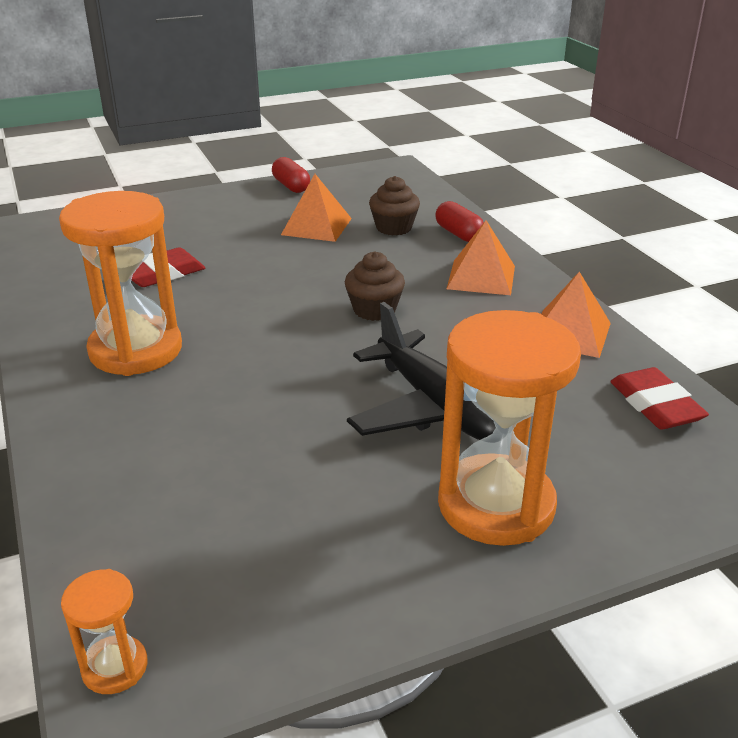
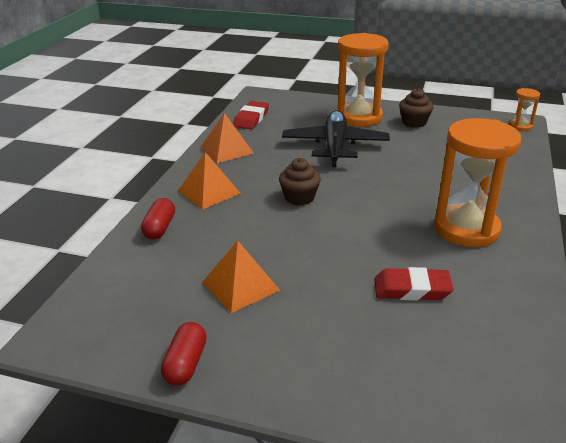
camera: 140 degrees left, 0 degrees up
brown cupcake [369,176,420,236] -> brown cupcake moved to [399,88,434,128]

